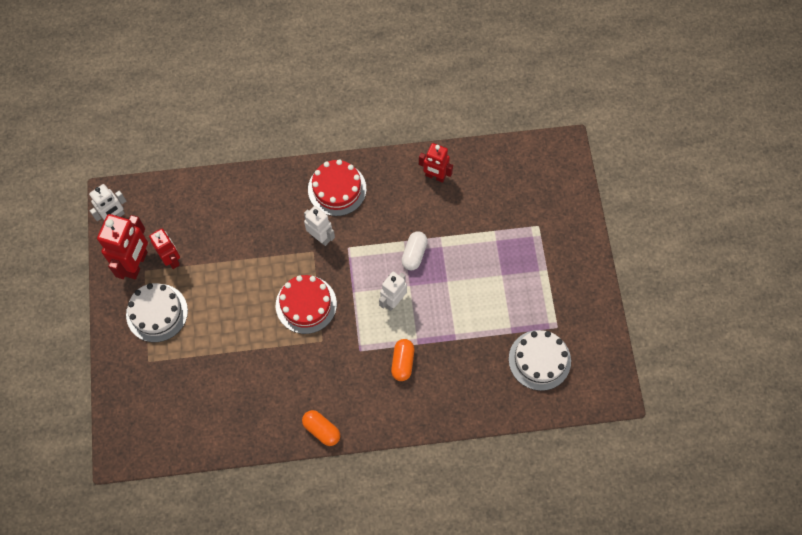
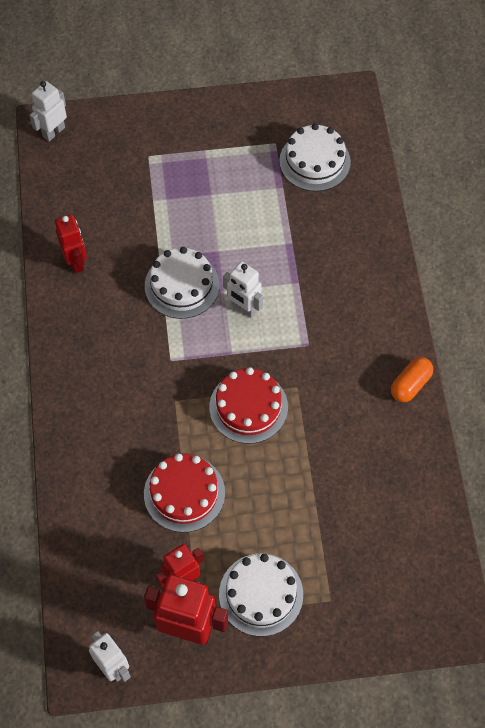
camera: 90 degrees left, 5 degrees down
white robot [304,206,335,246] -> white robot moved to [29,81,67,142]
red cake [308,159,366,216] -> red cake moved to [144,453,225,532]
orange capsule [391,339,414,381] -> none
white capsule [401,231,428,270] -> white cake [145,247,220,319]
red robot [419,143,453,183] -> red robot turned 45 degrees counterclockwise [55,215,87,273]

